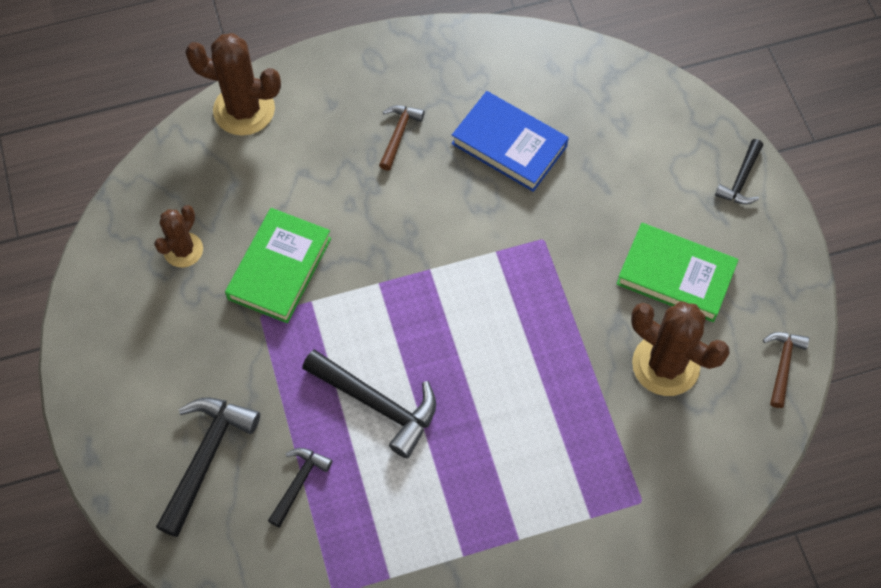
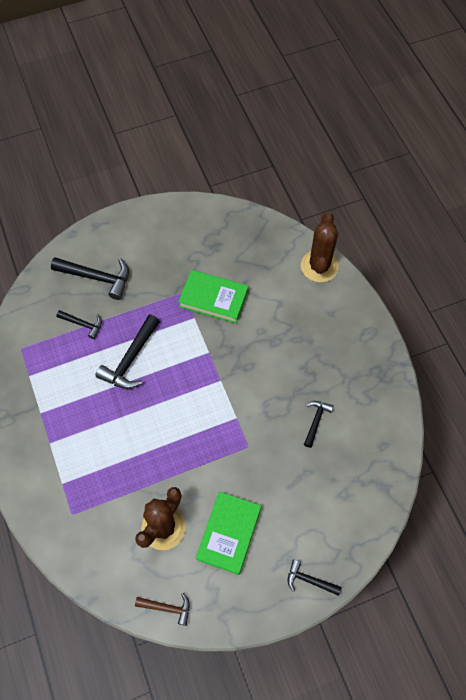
camera: 85 degrees right, 0 degrees up
brown cactus [154,205,203,268] -> none
brown hammer [379,105,425,171] -> none
blue book [451,91,569,192] -> black hammer [304,401,334,448]

